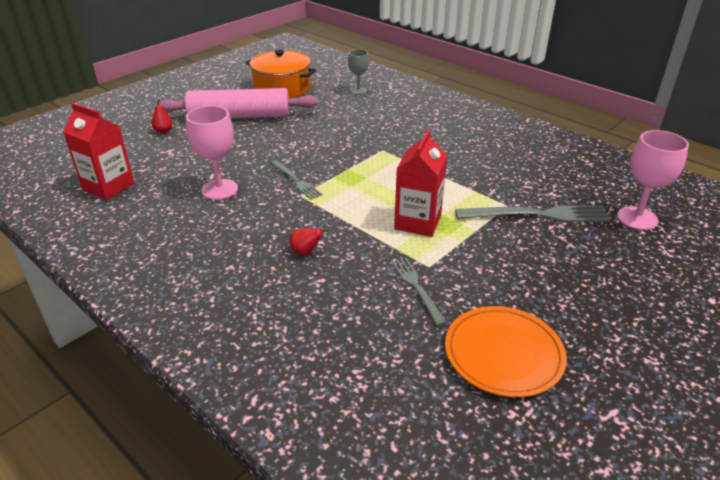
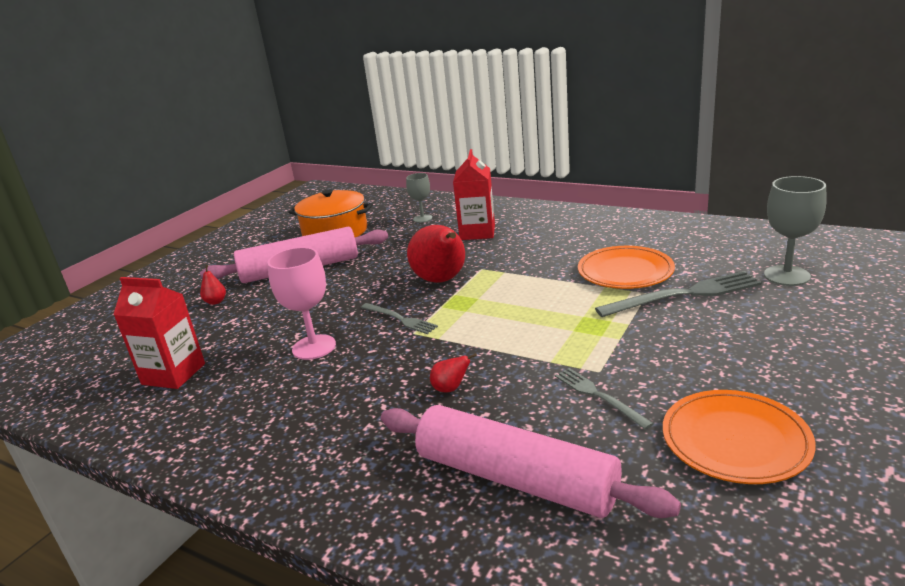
camera: 10 degrees left, 10 degrees down
red carton [394,130,447,237] -> red carton moved to [453,149,495,240]
pink goblet [617,130,689,230] -> grey goblet [764,176,827,286]
none -> pink rolling pin [381,405,681,518]
none -> red pear [407,225,465,283]
none -> orange plate [578,246,675,289]

